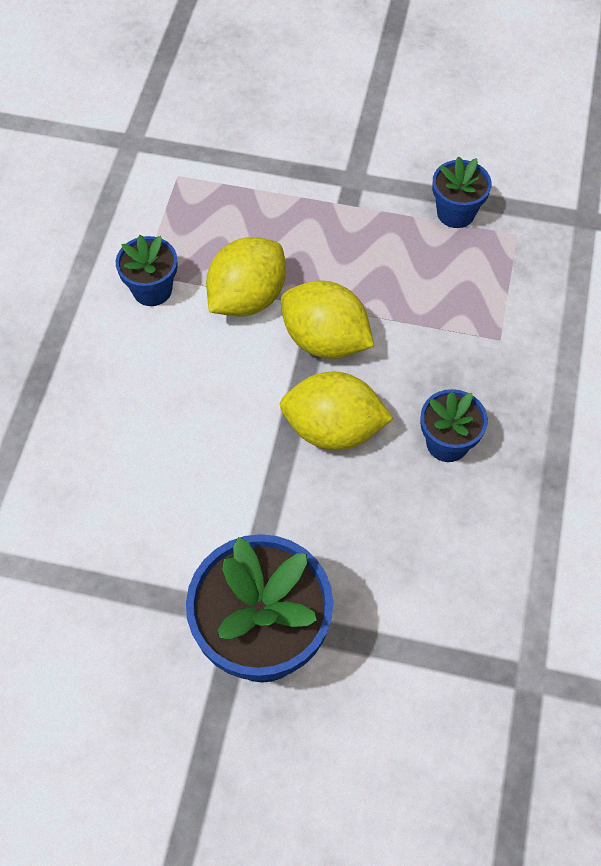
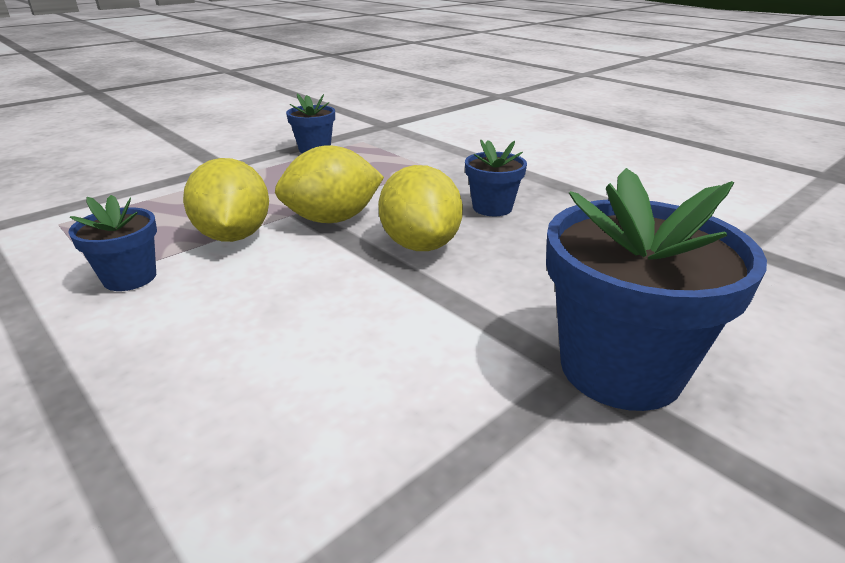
camera: 55 degrees left, 30 degrees down
yellow lemon [280,372,393,450] -> yellow lemon turned 60 degrees counterclockwise [378,165,463,251]

